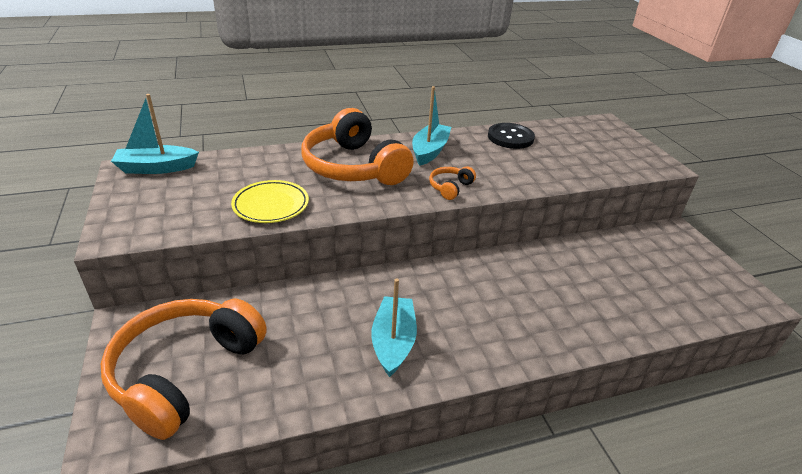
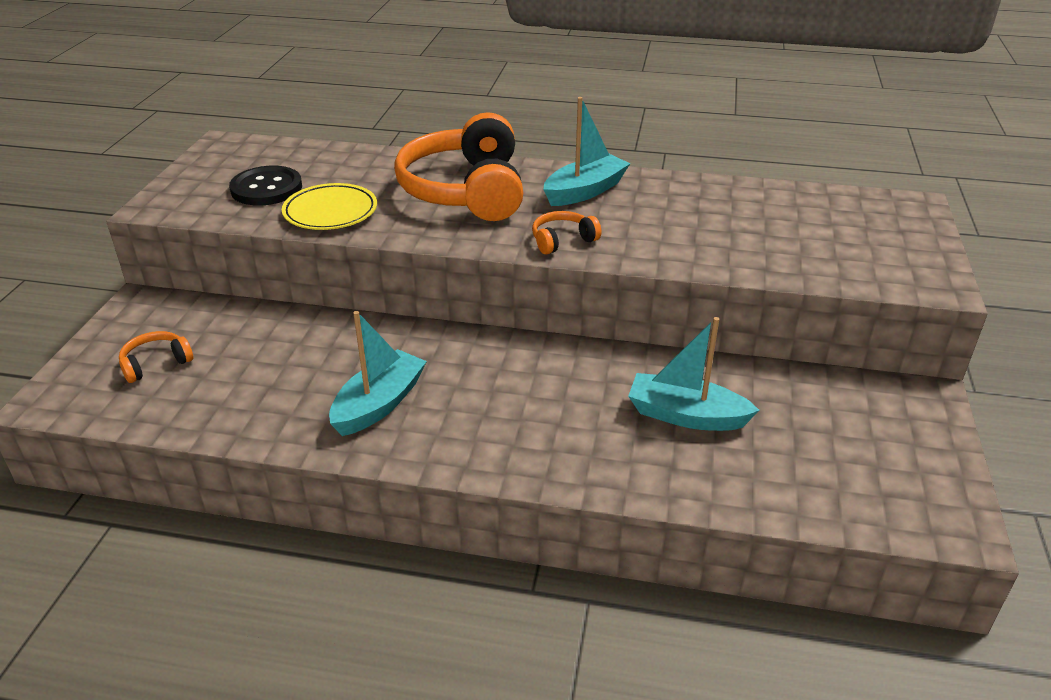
camera: 30 degrees right, 0 degrees up
orange headphones [101,298,267,440] -> orange headphones [119,331,193,383], size x0.42
turquoise boat [111,94,199,174] -> turquoise boat moved to [628,317,760,431]
black button [488,123,535,149] -> black button moved to [229,166,302,205]

